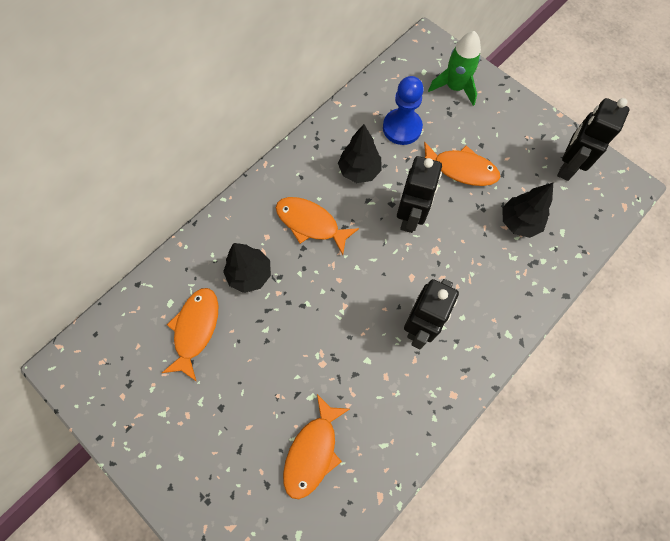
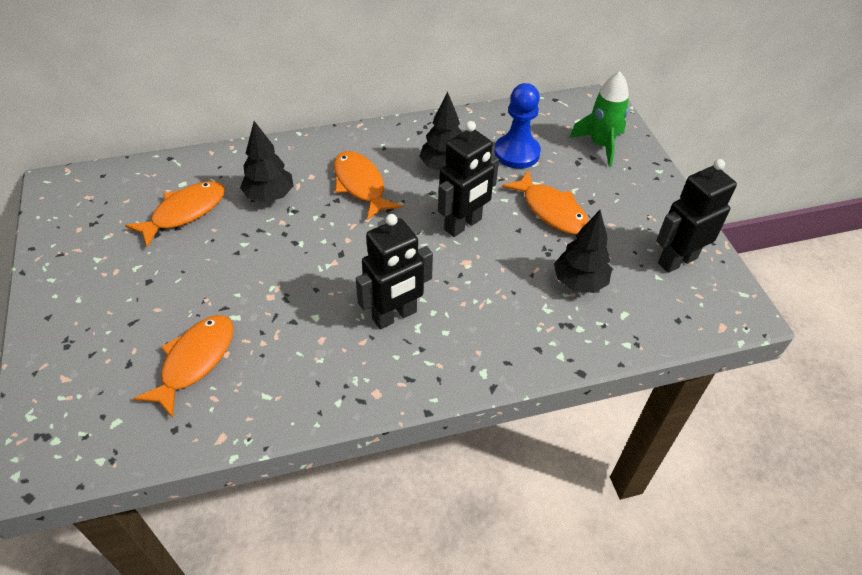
camera: 30 degrees right, 20 degrees down
orange fish [283,394,350,499] -> orange fish turned 150 degrees clockwise [133,315,233,418]

